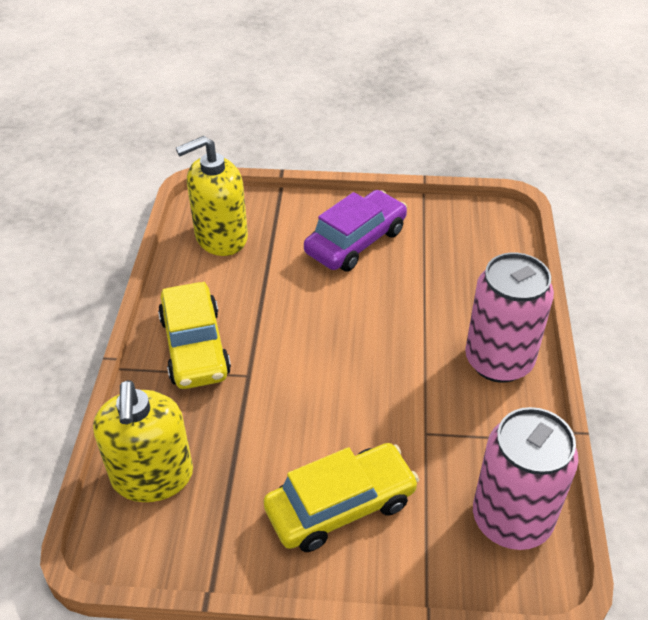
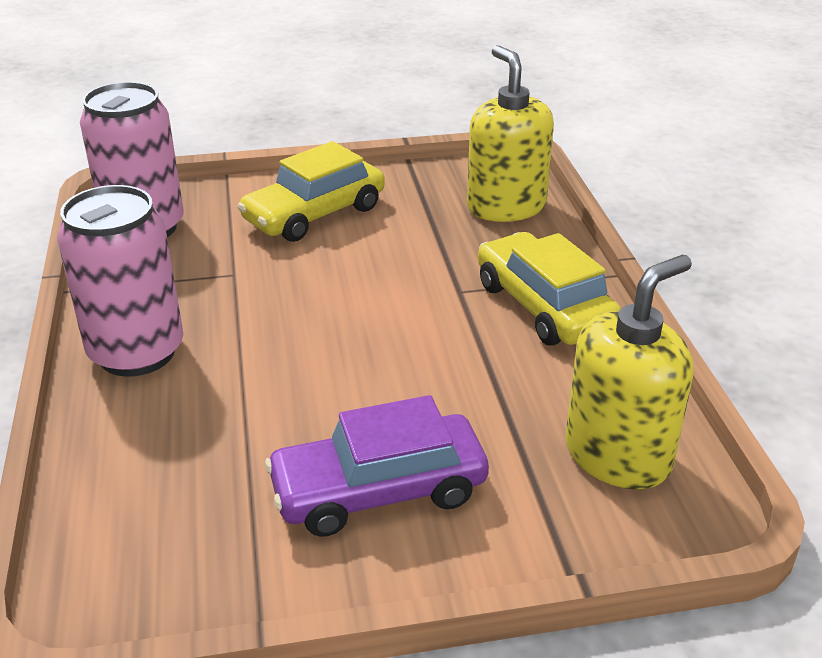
camera: 165 degrees right, 10 degrees down
purple car [304,190,407,272] -> purple car turned 45 degrees clockwise [265,395,489,537]

